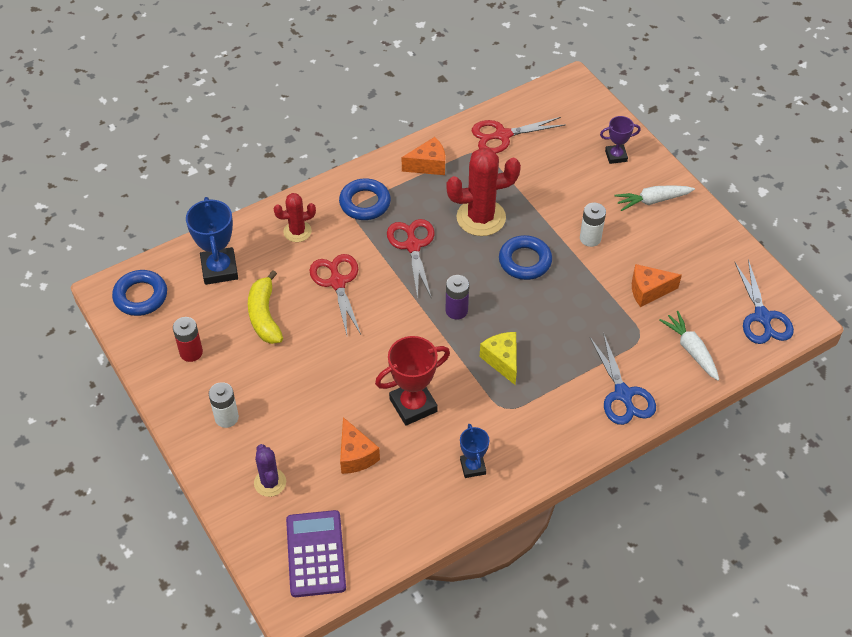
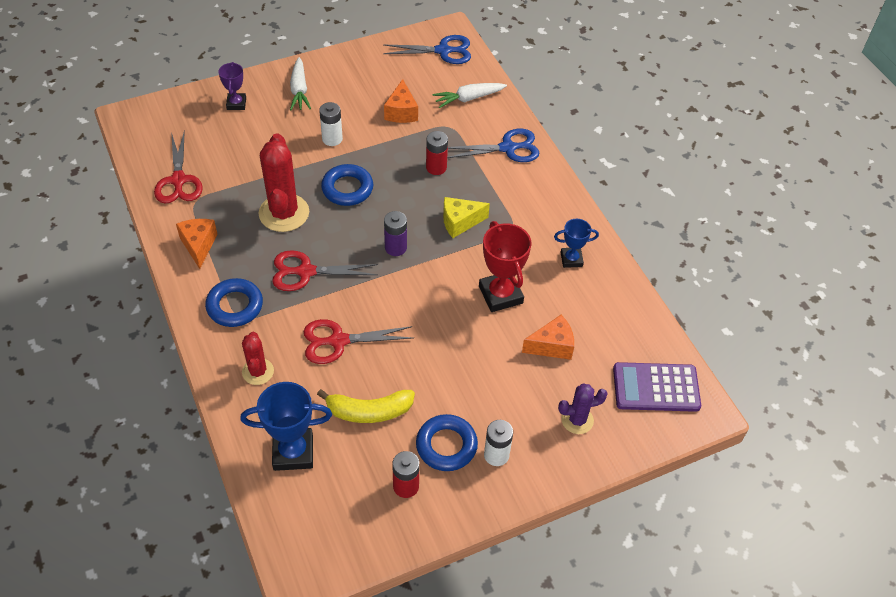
camera: 85 degrees left, 0 degrees up
blue ring [112,270,167,316] -> blue ring moved to [416,414,478,471]
none -> red battery [426,131,448,175]

